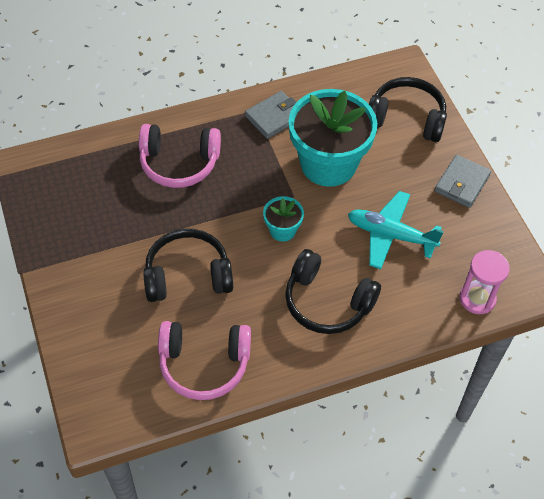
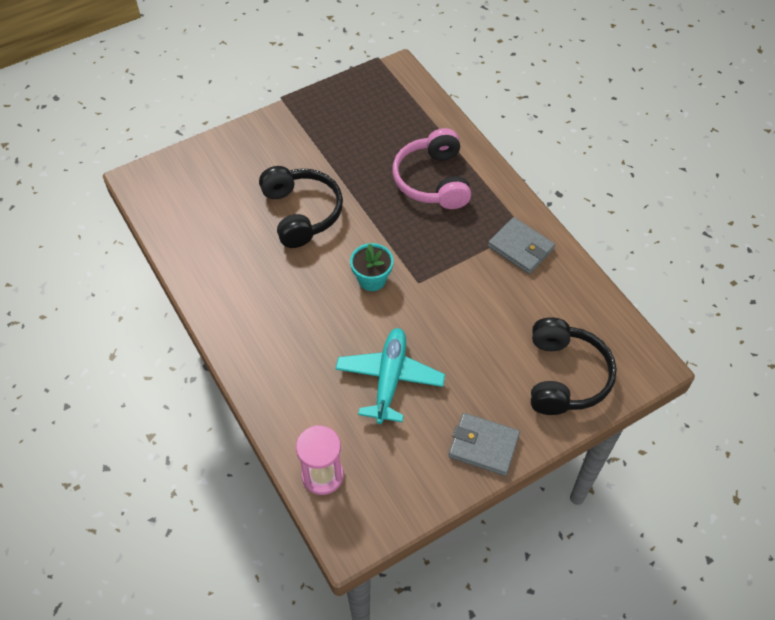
camera: 80 degrees right, 0 degrees up
pink headphones [158,321,251,400] -> none
black headphones [285,249,381,334] -> none
turquoise flower pot [289,89,377,187] -> none

